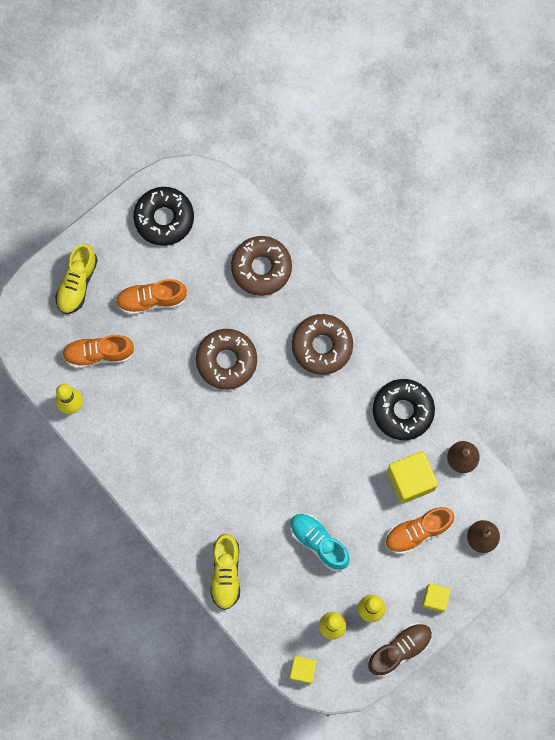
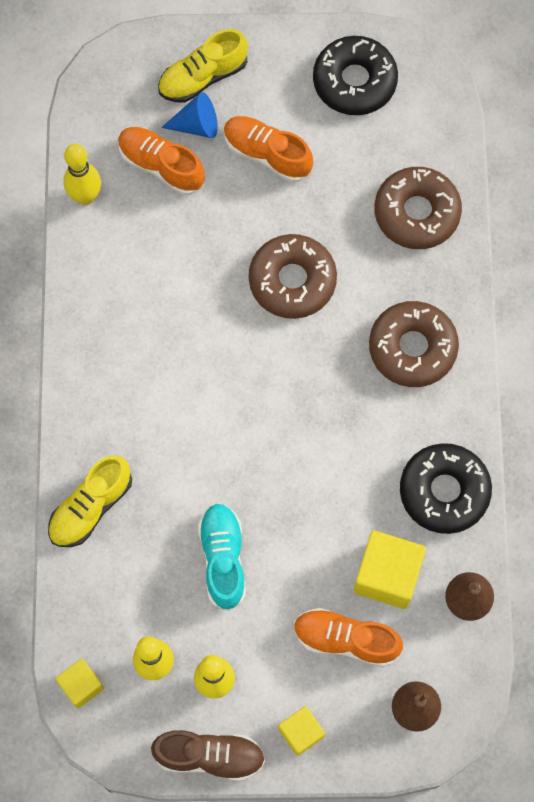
camera: 40 degrees right, 5 degrees down
none -> blue cone [161,92,218,138]

